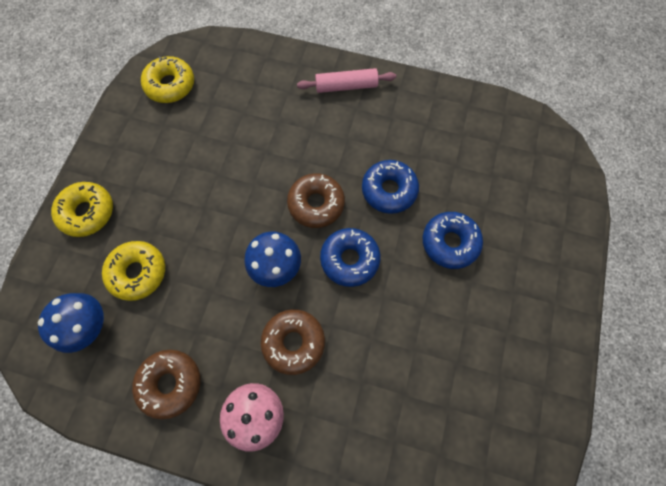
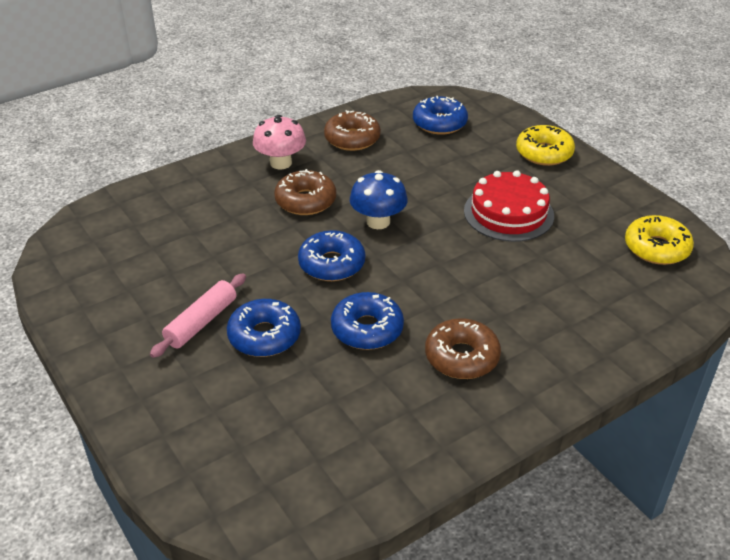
camera: 130 degrees right, 30 degrees down
blue mushroom [38,293,104,353] -> blue donut [413,96,468,135]
yellow donut [102,241,165,301] -> none
brown donut [287,173,345,228] -> brown donut moved to [425,318,501,379]
pink rolling pin [297,68,396,93] -> pink rolling pin moved to [150,273,246,358]
none -> red cake [464,170,554,242]

